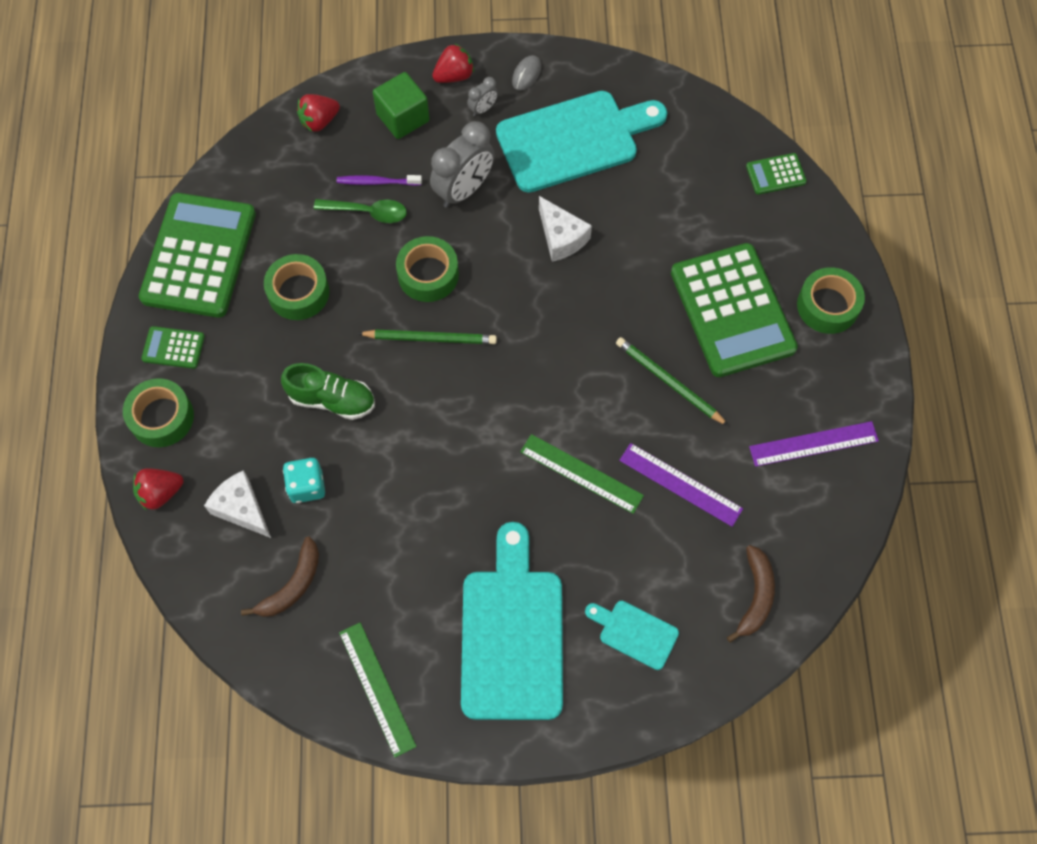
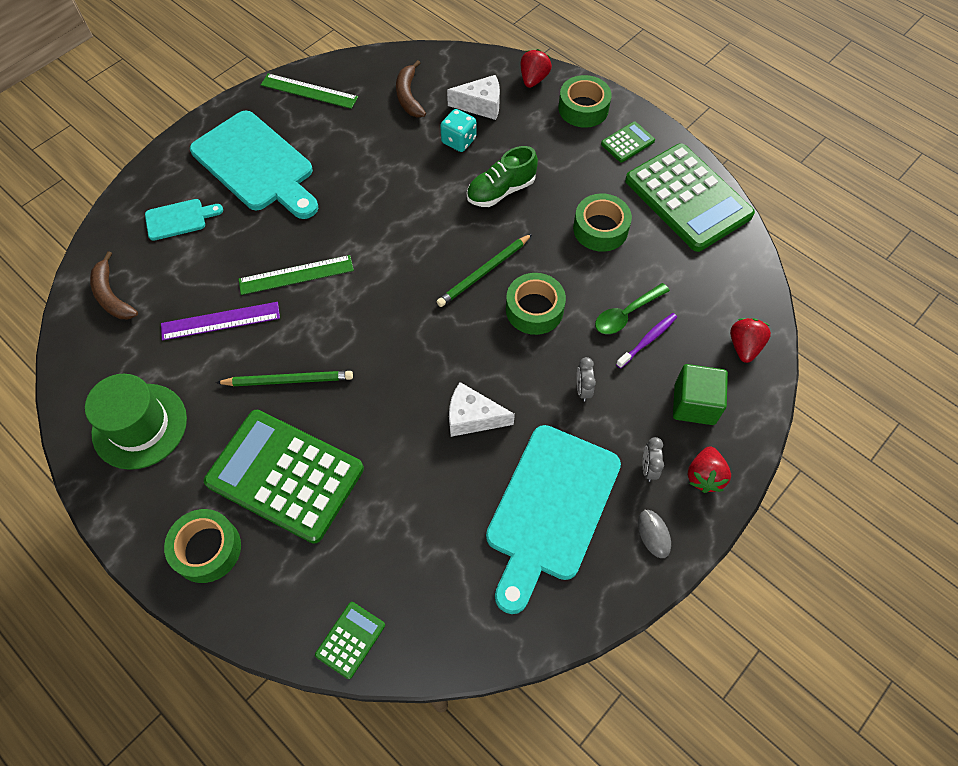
camera: 135 degrees right, 5 degrees down
grey clock [430,121,495,208] -> grey clock [577,357,596,402], size x0.48
purple ruler [749,421,879,467] -> green hat [85,374,187,470]

